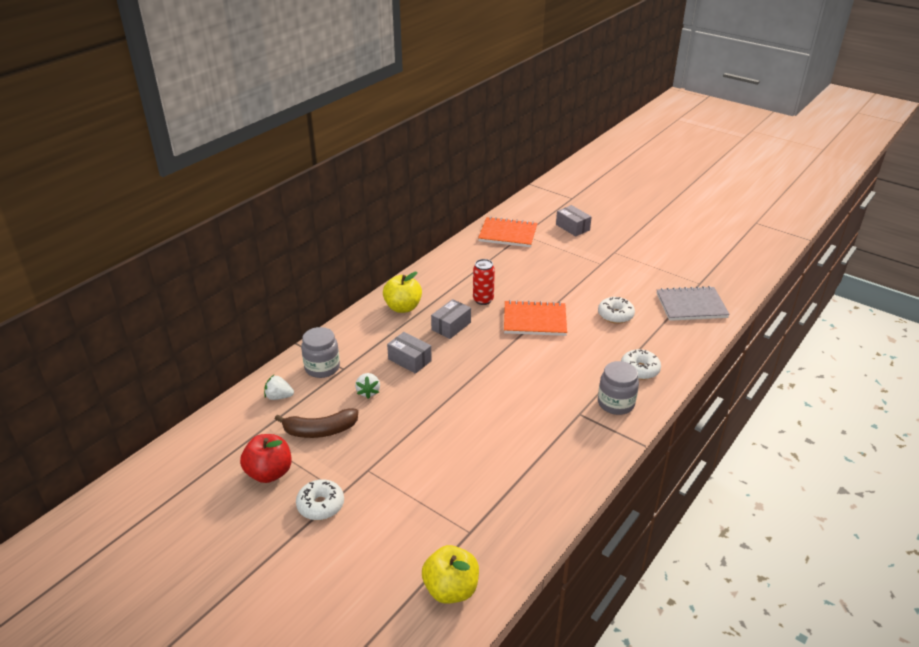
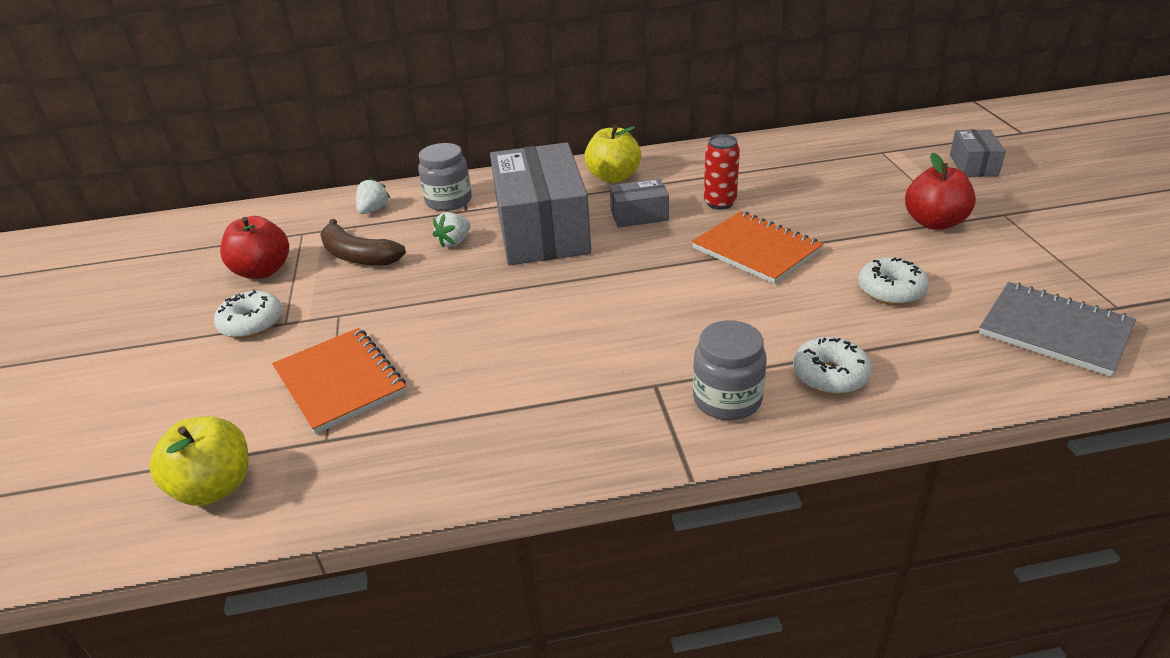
camera: 45 degrees right, 0 degrees up
white strawberry [264,375,294,400] -> white strawberry turned 60 degrees clockwise [356,178,390,214]
grey box [387,332,432,374] -> grey box [490,143,591,265], size x2.20
orange notebook [478,217,538,247] -> orange notebook moved to [272,328,406,434]
none -> red apple [905,153,976,230]

